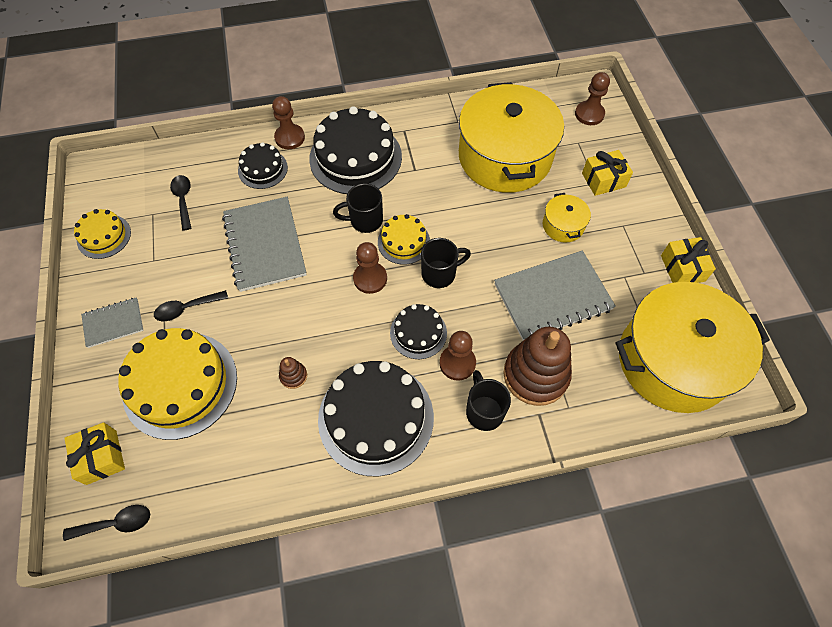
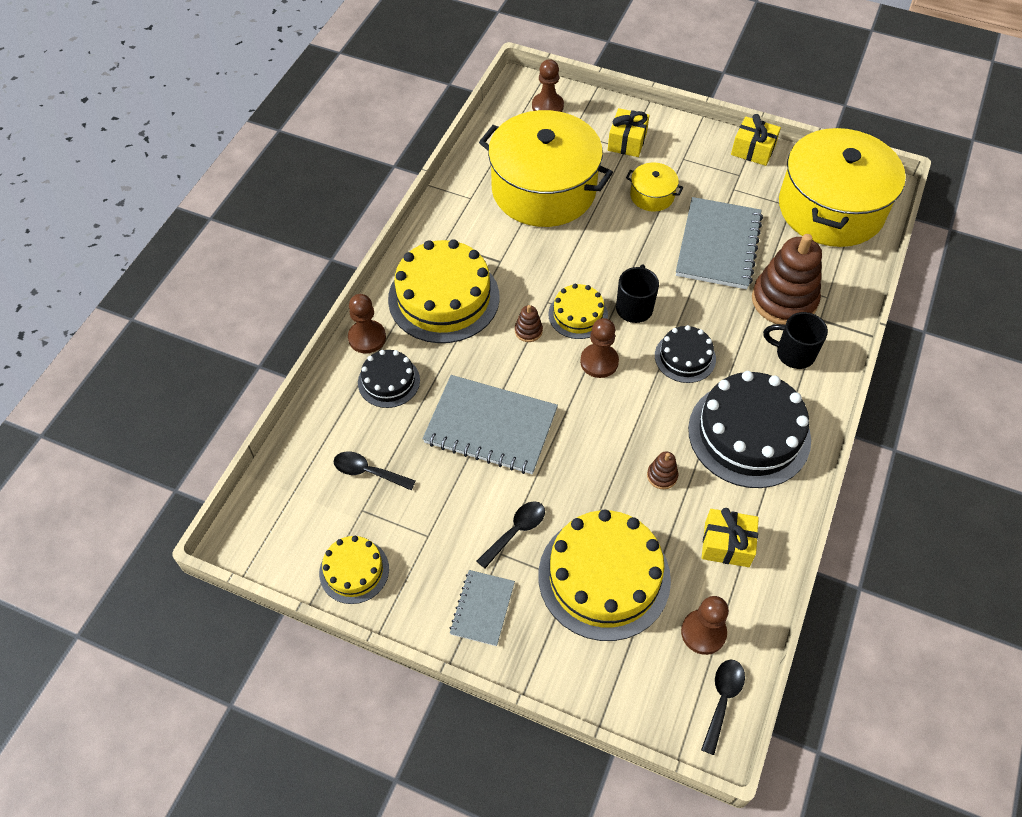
camera: 55 degrees left, 5 degrees down
yellow gift [64,422,125,485] -> yellow gift moved to [702,508,759,567]
black spoon [154,290,228,321] -> black spoon turned 150 degrees counterclockwise [477,501,545,569]
black cake [309,106,402,194] -> yellow cake [388,239,500,343]
black mug [333,183,383,233] -> brown stacking toy [515,305,543,342]
brown pawn [440,331,476,381] -> brown pawn moved to [681,596,729,655]

